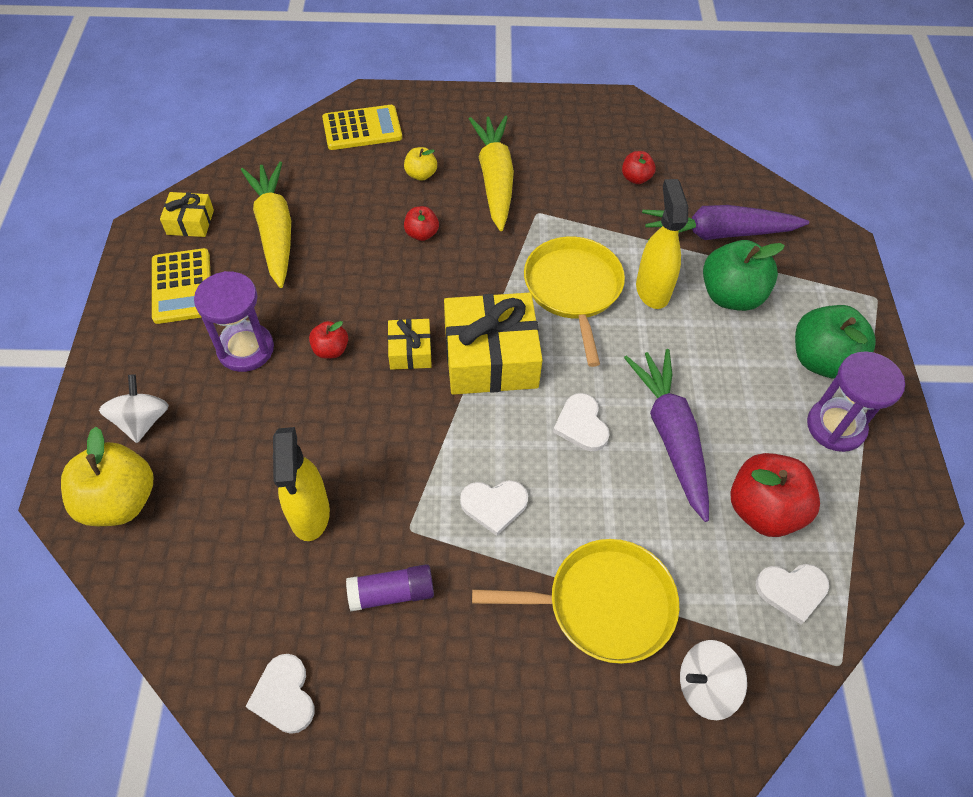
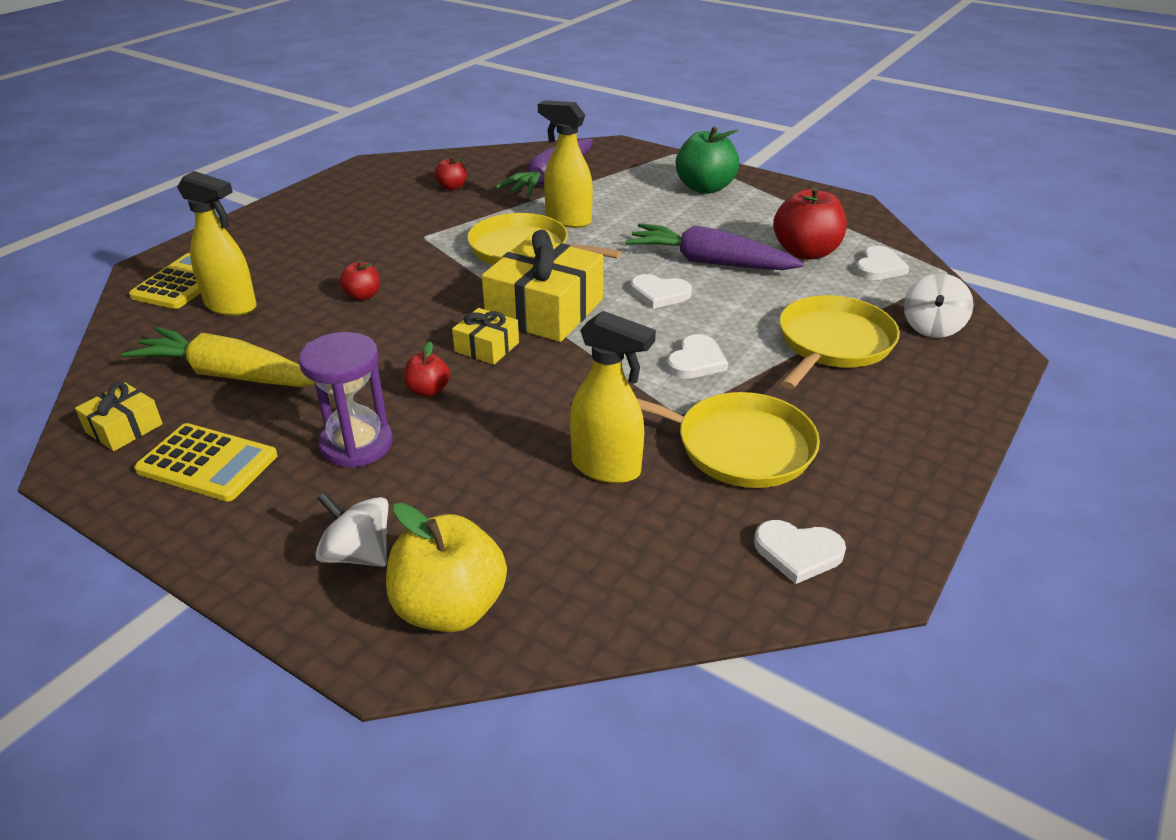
camera: 55 degrees left, 20 degrees down
purple glue stick [346,564,434,612] -> yellow pan [636,392,820,488]
yellow apple [404,147,437,181] -> none
yellow carrot [469,115,514,231] -> none
green apple [703,240,785,311] -> none
purple hourglass [807,351,905,452] -> none
none -> yellow spray bottle [177,171,257,316]

